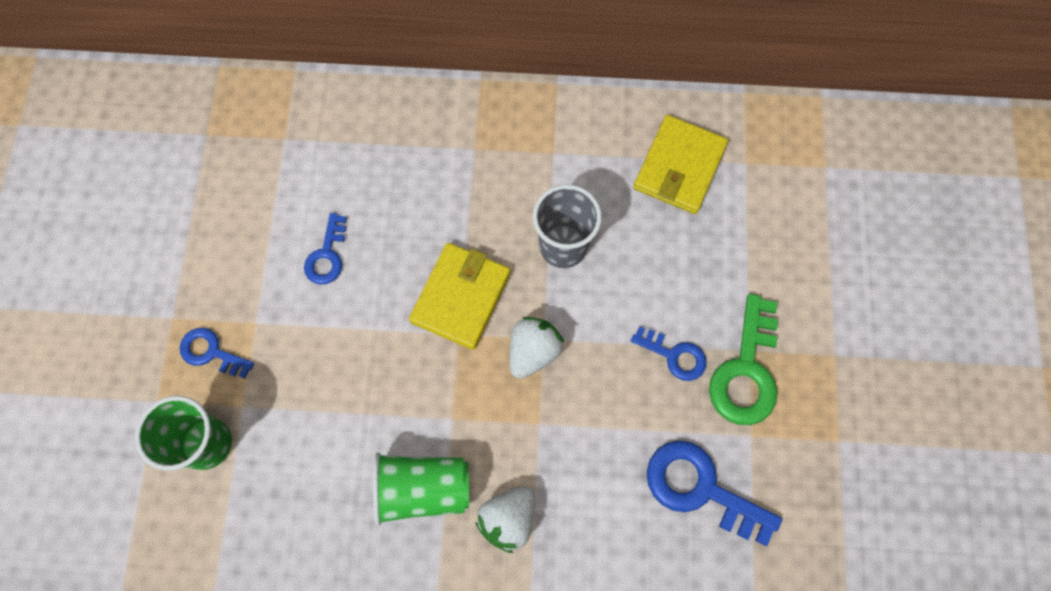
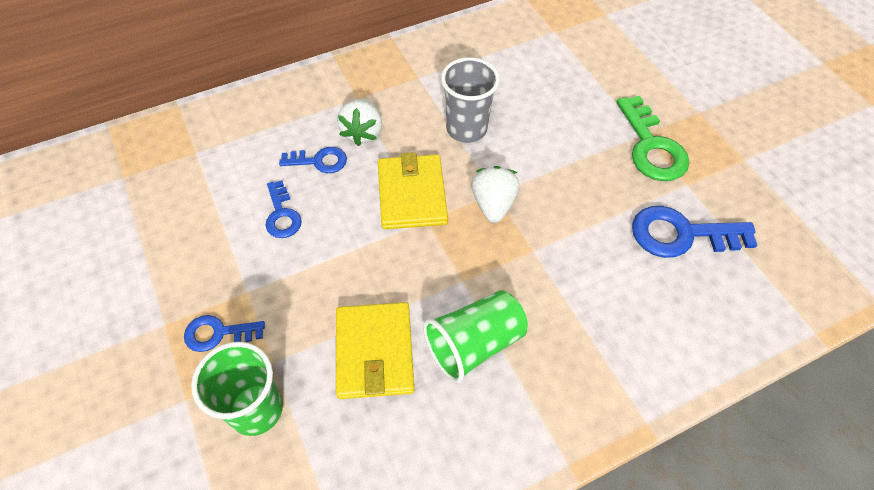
camera: 30 degrees left, 15 degrees down
white strawberry [475,486,535,553] -> white strawberry moved to [337,99,382,146]
blue key [631,326,707,381] -> blue key moved to [279,147,347,173]
yellow wallet [634,115,728,214] -> yellow wallet moved to [336,302,414,399]

